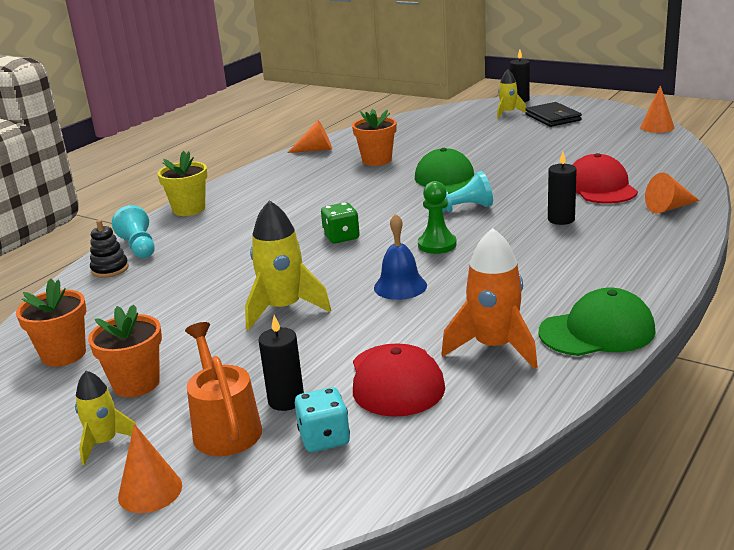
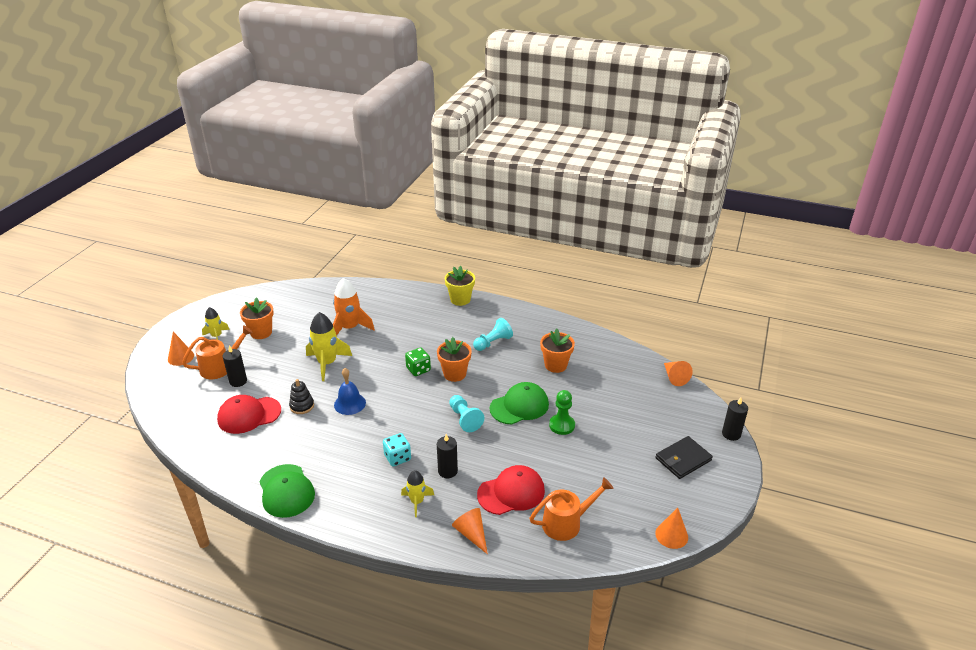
camera: 75 degrees right, 10 degrees up
orange flower pot [16,279,87,367] -> orange flower pot moved to [437,337,472,382]
black stacking toy [90,220,129,278] -> black stacking toy moved to [289,379,314,414]
turquoise pawn [112,205,155,258] -> turquoise pawn moved to [473,318,513,351]
orange cone [287,120,332,153] -> orange cone moved to [664,361,693,386]
turquoise dice [295,387,350,452] -> turquoise dice moved to [383,433,411,466]
green pawn [418,181,457,254] -> green pawn moved to [549,390,575,435]
orange rocket [441,228,538,369] -> orange rocket moved to [333,278,375,336]
yellow rocket [497,69,527,119] -> yellow rocket moved to [401,470,434,517]
none -> orange watering can [529,477,614,541]

